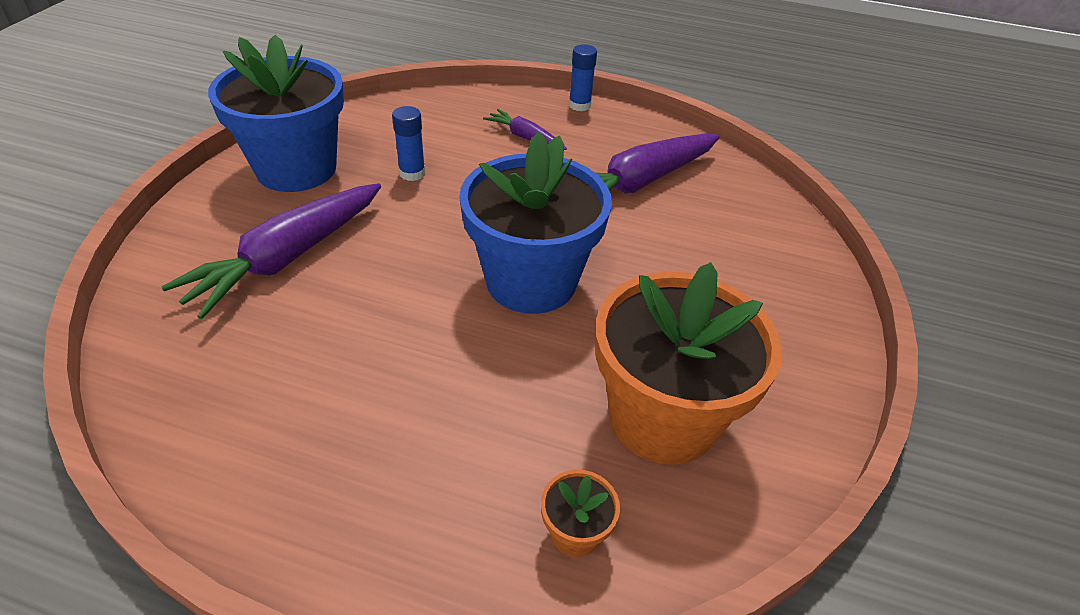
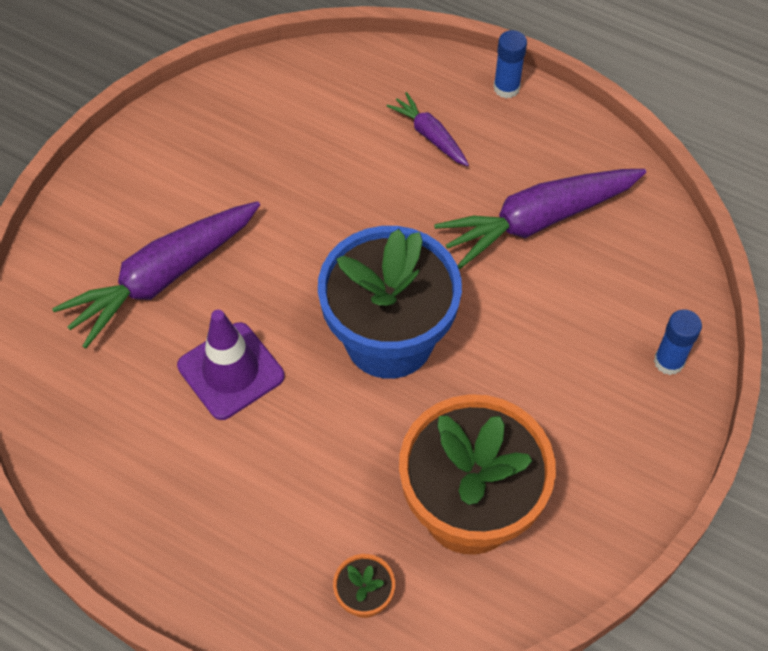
camera: 15 degrees right, 15 degrees up
blue flower pot [208,35,344,192] -> none
blue glue stick [392,106,426,181] -> blue glue stick moved to [654,309,702,375]
none -> purple traffic cone [177,310,285,420]

